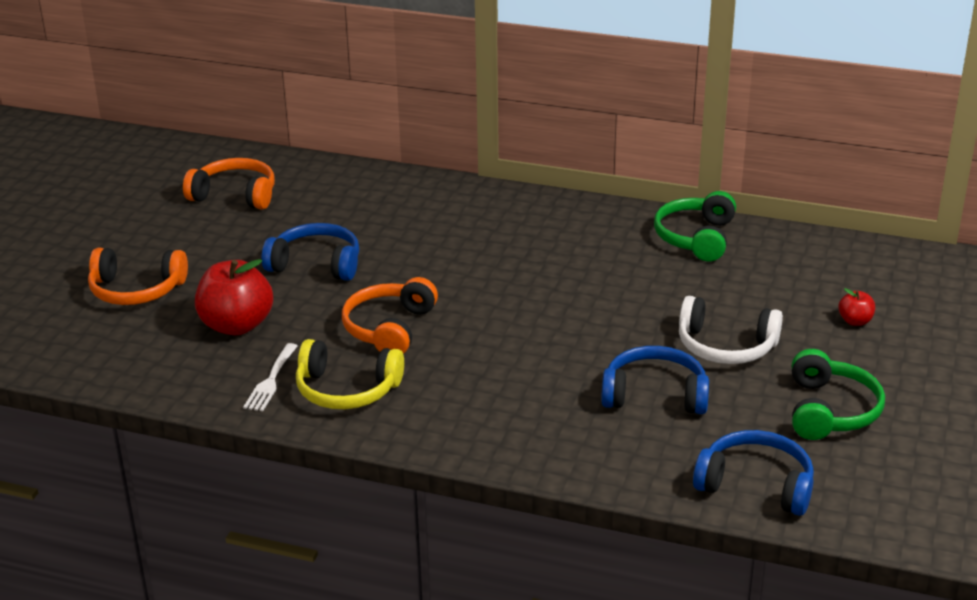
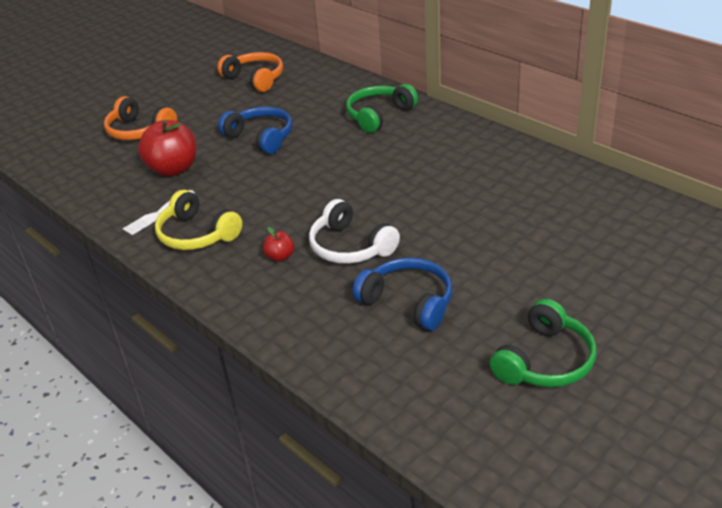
camera: 30 degrees right, 5 degrees up
orange headphones [342,277,438,354] -> none
green headphones [654,191,736,261] -> green headphones moved to [346,84,418,133]
white headphones [679,296,783,364] -> white headphones moved to [309,199,400,264]
blue headphones [693,430,814,516] -> none
red apple [838,288,875,326] -> red apple moved to [263,227,294,262]

